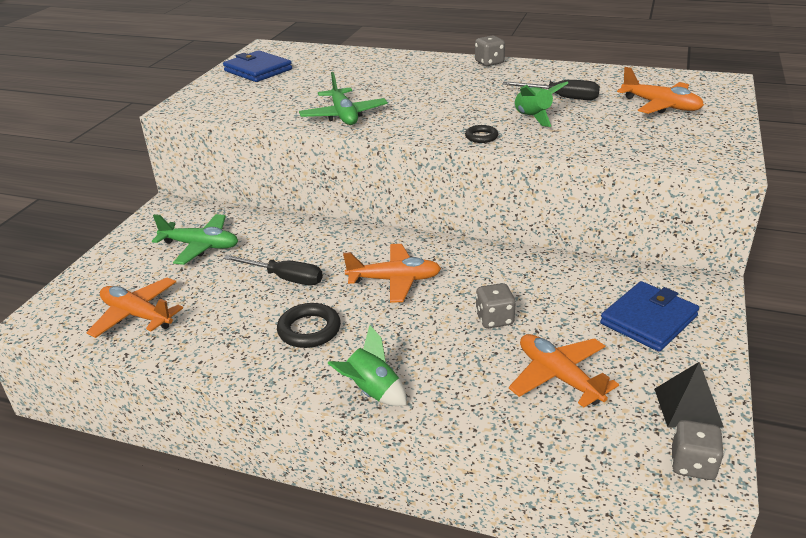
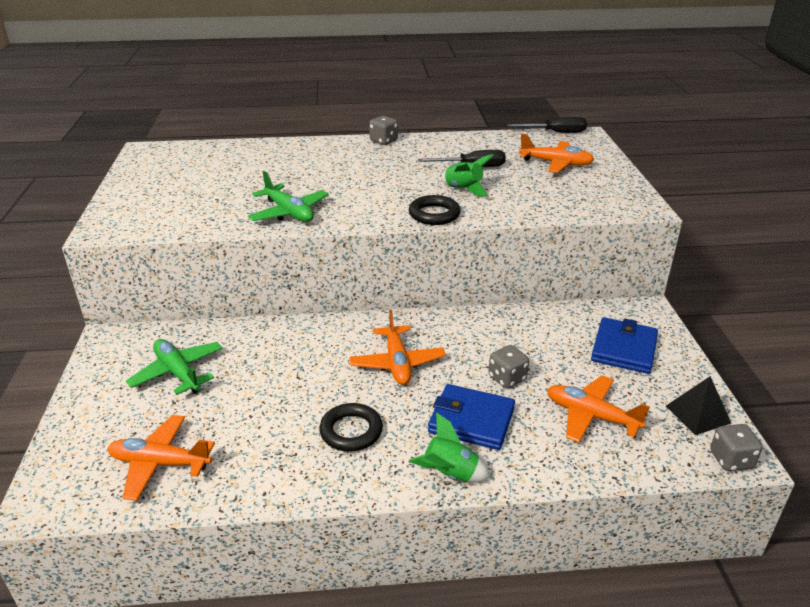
camera: 25 degrees left, 0 degrees up
green plane [152,214,238,265] -> green plane turned 120 degrees counterclockwise [126,339,223,395]
blue wallet [223,50,292,82] -> blue wallet moved to [428,384,515,450]
black screwdriver [223,255,323,285] -> black screwdriver moved to [507,117,587,133]
orange plane [343,244,441,303] -> orange plane turned 105 degrees clockwise [349,309,446,385]
black ring [465,125,498,143] -> black ring [409,195,461,225], size x1.68

